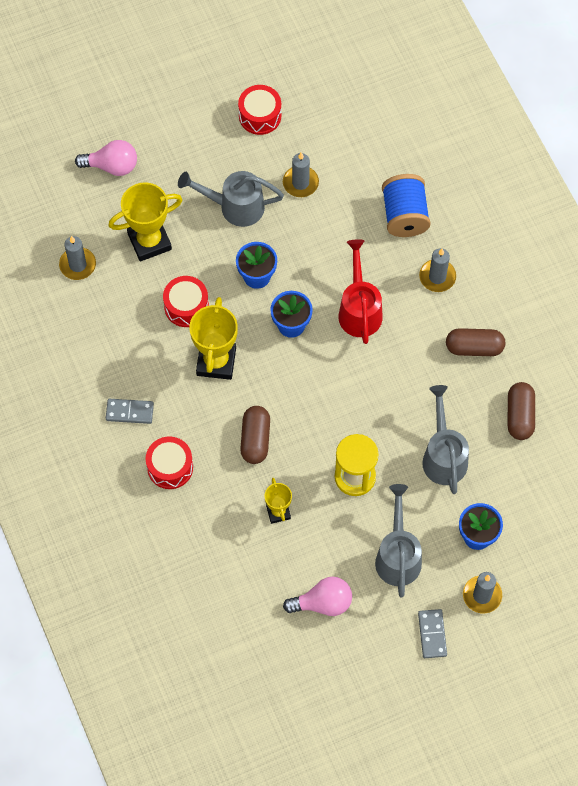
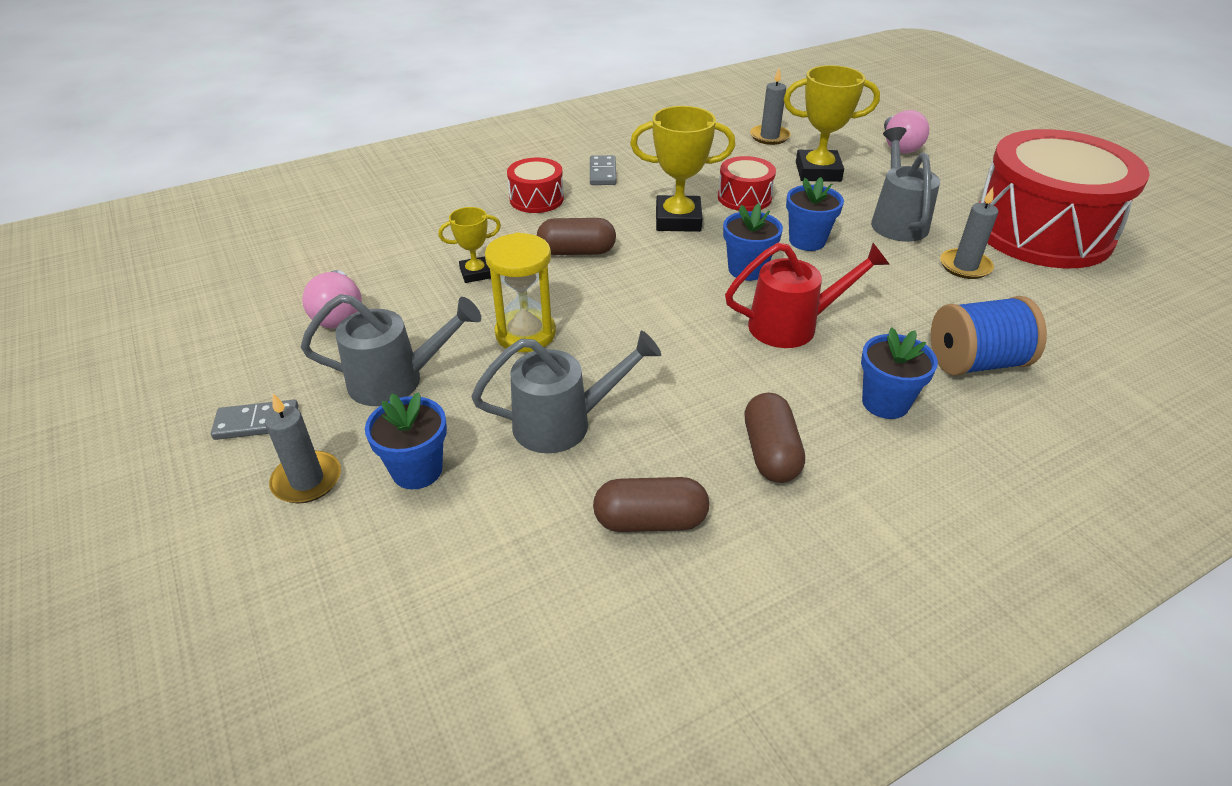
camera: 85 degrees right, 25 degrees down
yellow trophy [108,182,182,261] -> yellow trophy turned 60 degrees counterclockwise [784,65,880,182]
red drum [238,85,281,135] -> red drum [979,129,1150,268], size x2.31
grey candle [419,248,456,292] -> blue flower pot [861,327,938,419]

